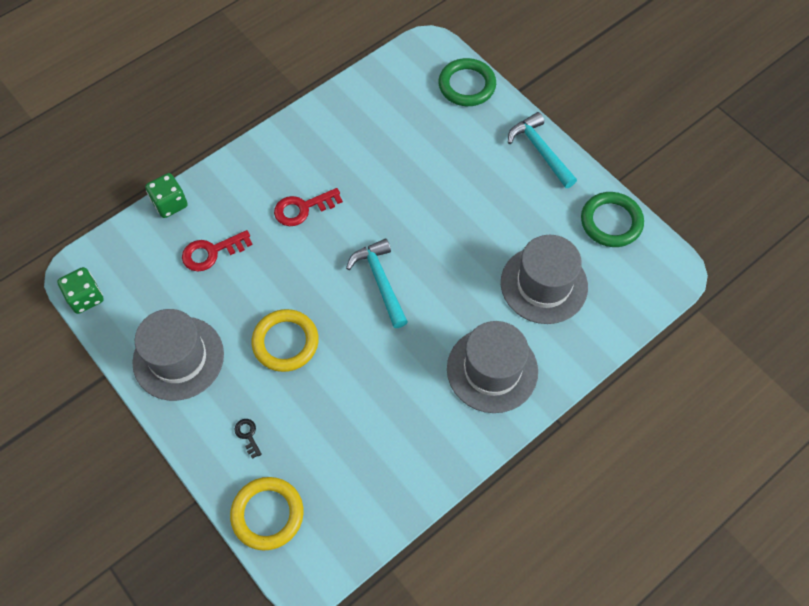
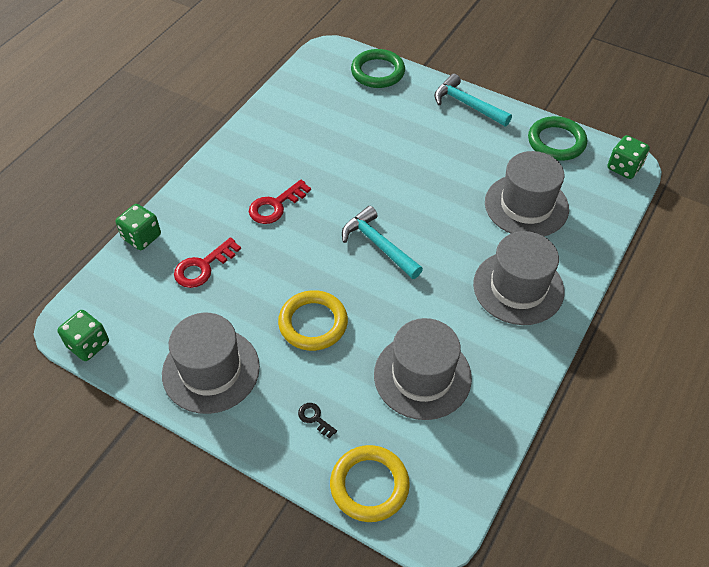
camera: 20 degrees left, 10 degrees down
none -> grey hat [374,318,472,420]
none -> green dice [607,135,650,179]

